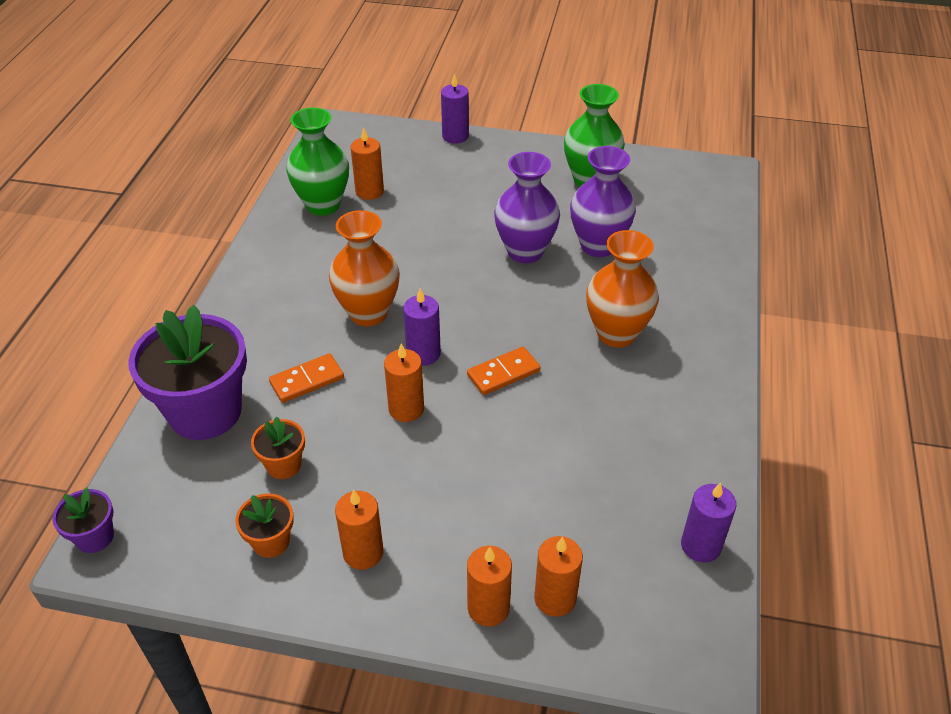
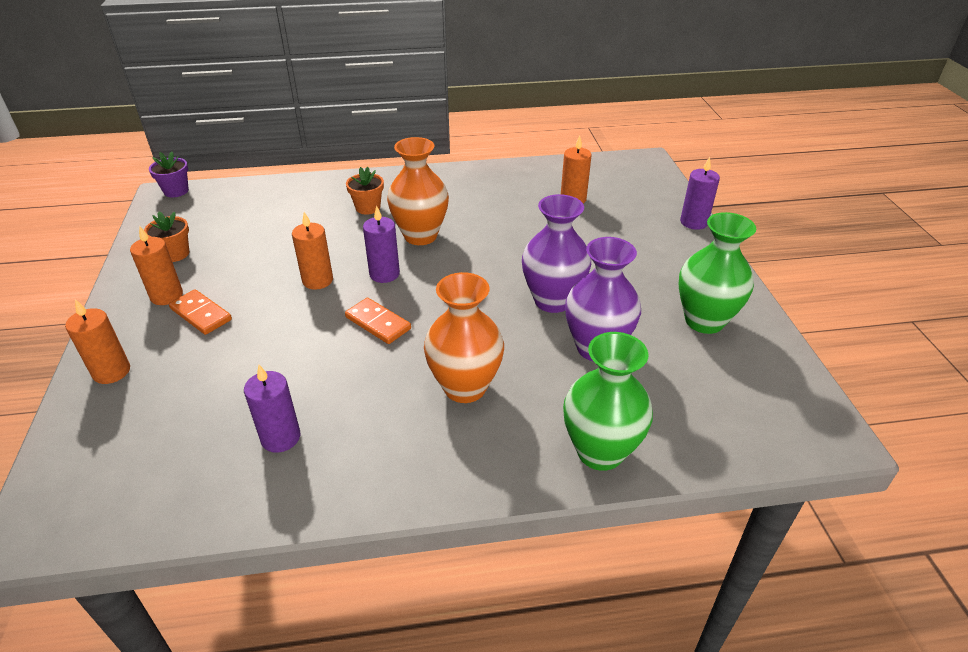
camera: 70 degrees right, 5 degrees down
purple flower pot [128,305,247,440] -> none
orange flower pot [251,417,305,479] -> orange flower pot moved to [346,167,384,215]
orange domino [269,353,344,403] -> orange domino moved to [169,289,232,335]
green vase [286,107,349,216] -> green vase moved to [563,332,653,471]
orange candle [534,536,583,617] -> none
purple candle [681,483,736,563] -> purple candle moved to [244,365,300,453]

